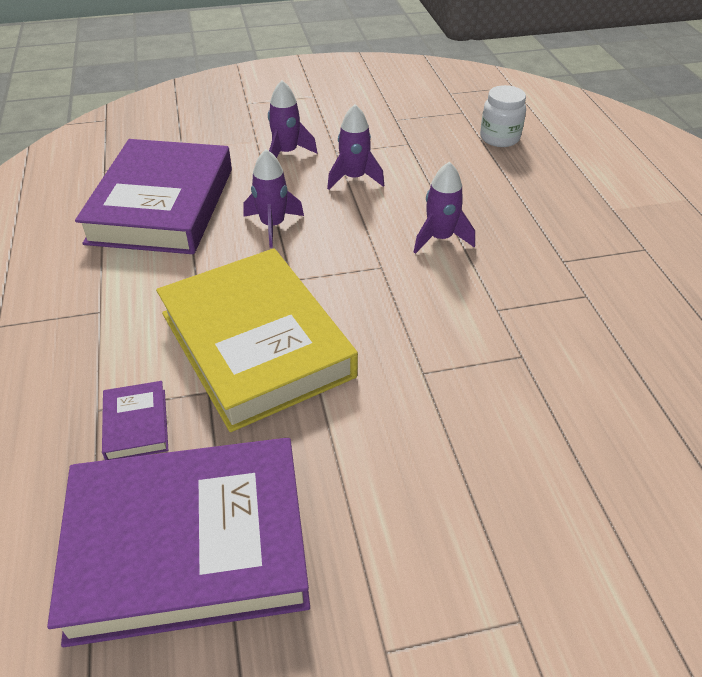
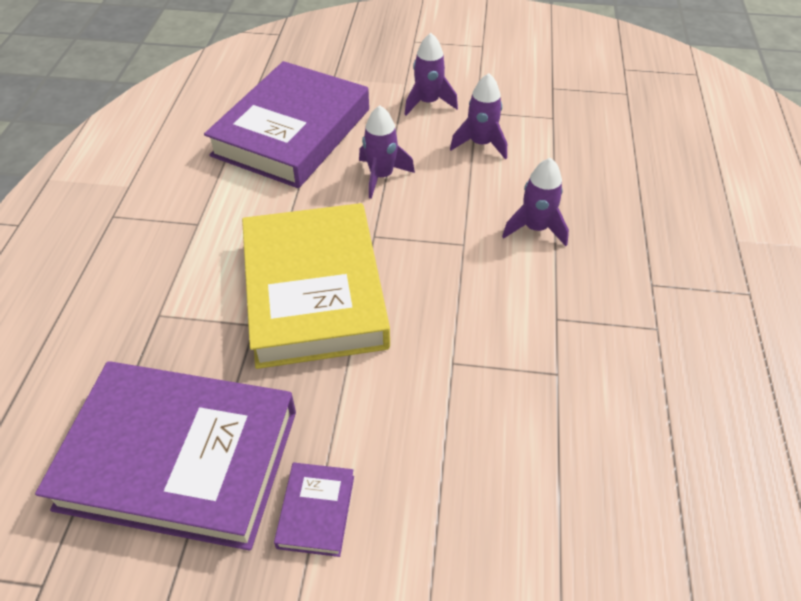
camera: 20 degrees right, 5 degrees up
purple book [102,381,168,460] -> purple book moved to [274,462,354,557]
white jar [480,85,526,147] -> none

